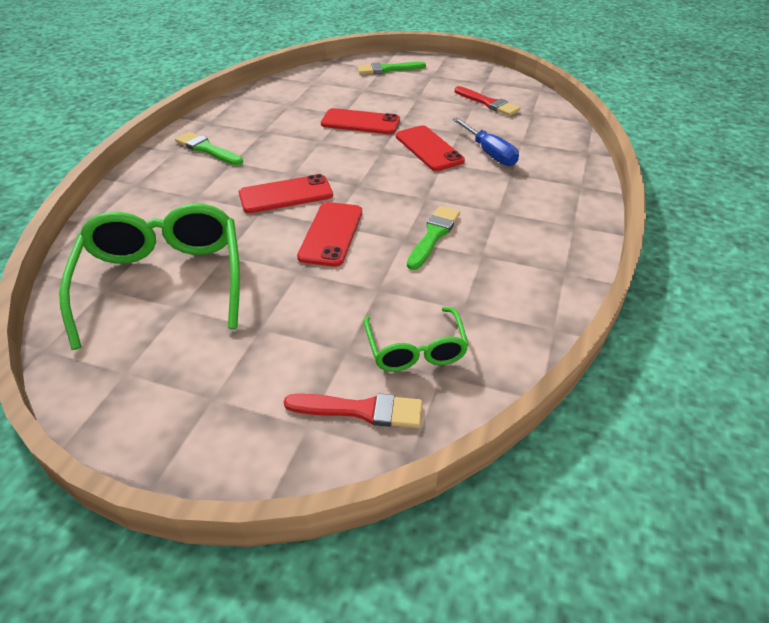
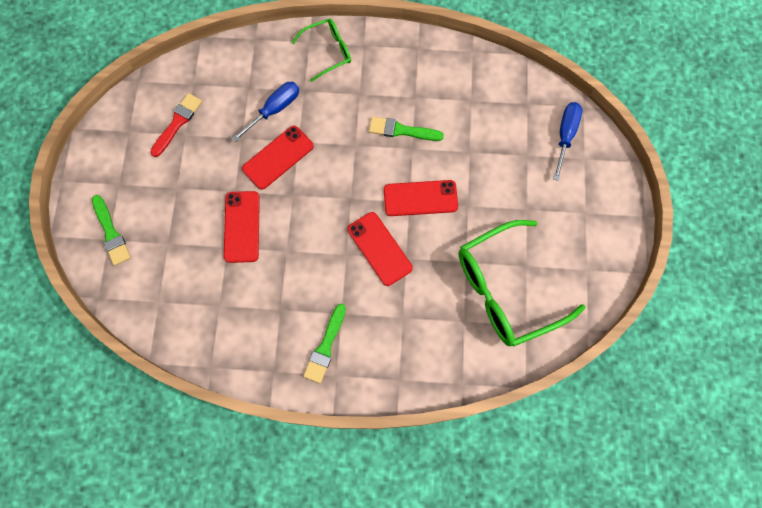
camera: 105 degrees left, 30 degrees up
red brush [284,393,422,428] -> blue screwdriver [553,102,582,181]
green glasses [364,307,469,372] -> green glasses moved to [291,19,351,82]

